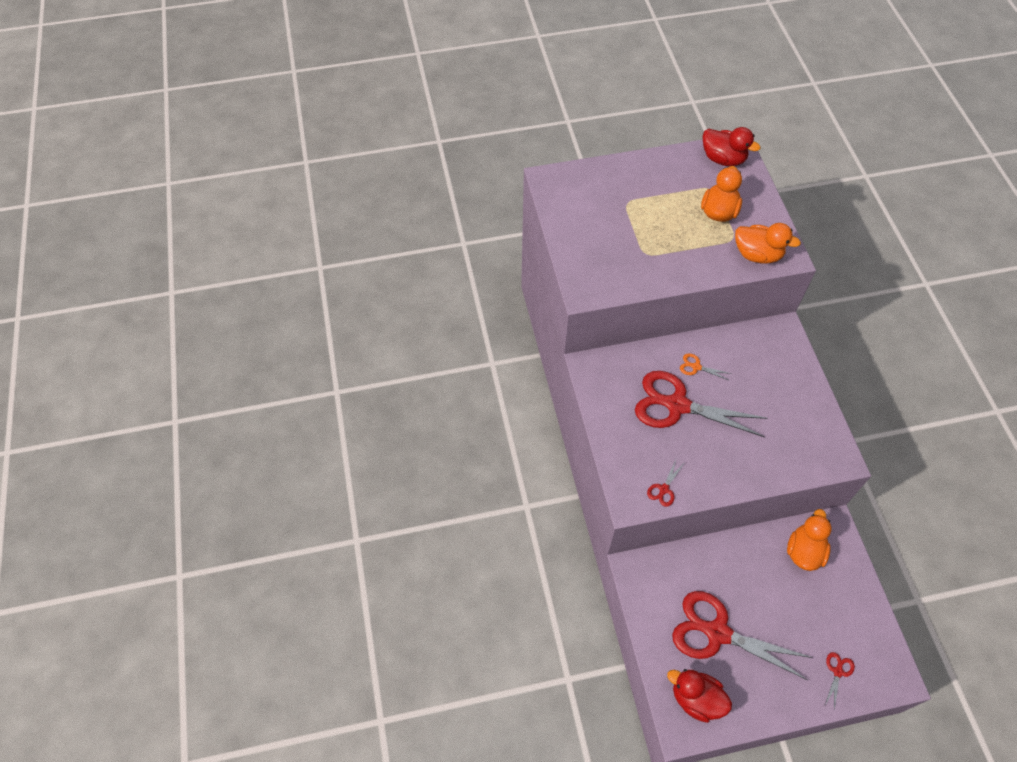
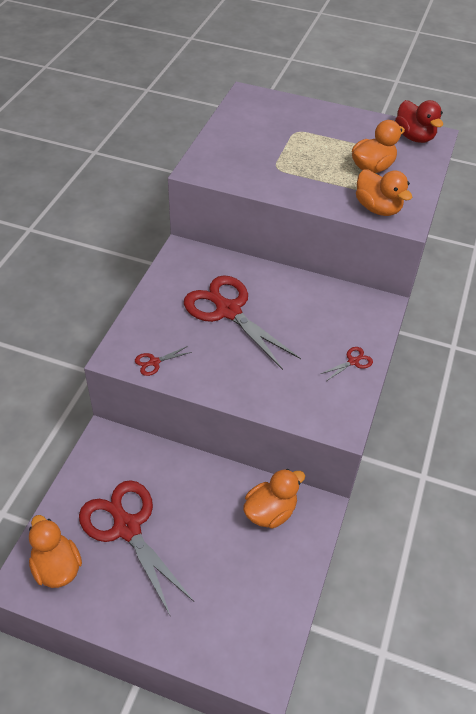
camera: 30 degrees right, 10 degrees down
red duck [667,669,732,723] -> orange duck [29,515,82,588]
orange scissors [680,353,731,380] -> none
red scissors [825,652,855,709] -> red scissors moved to [321,347,373,380]

